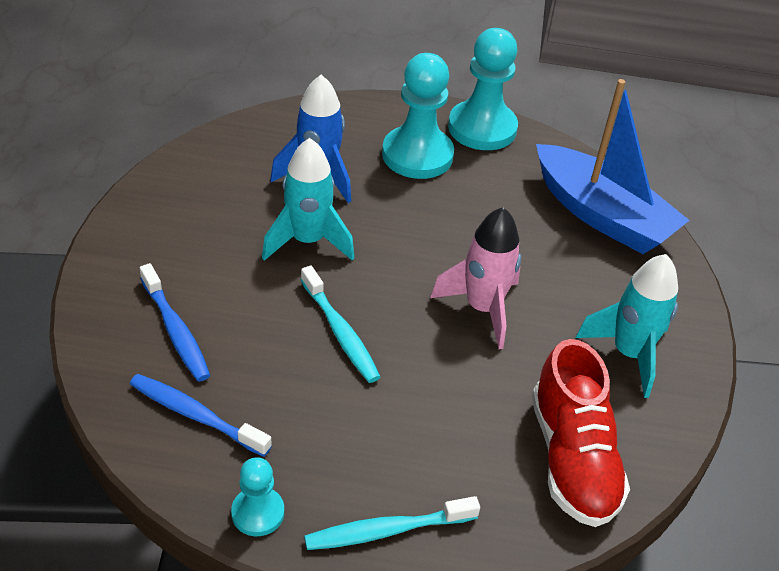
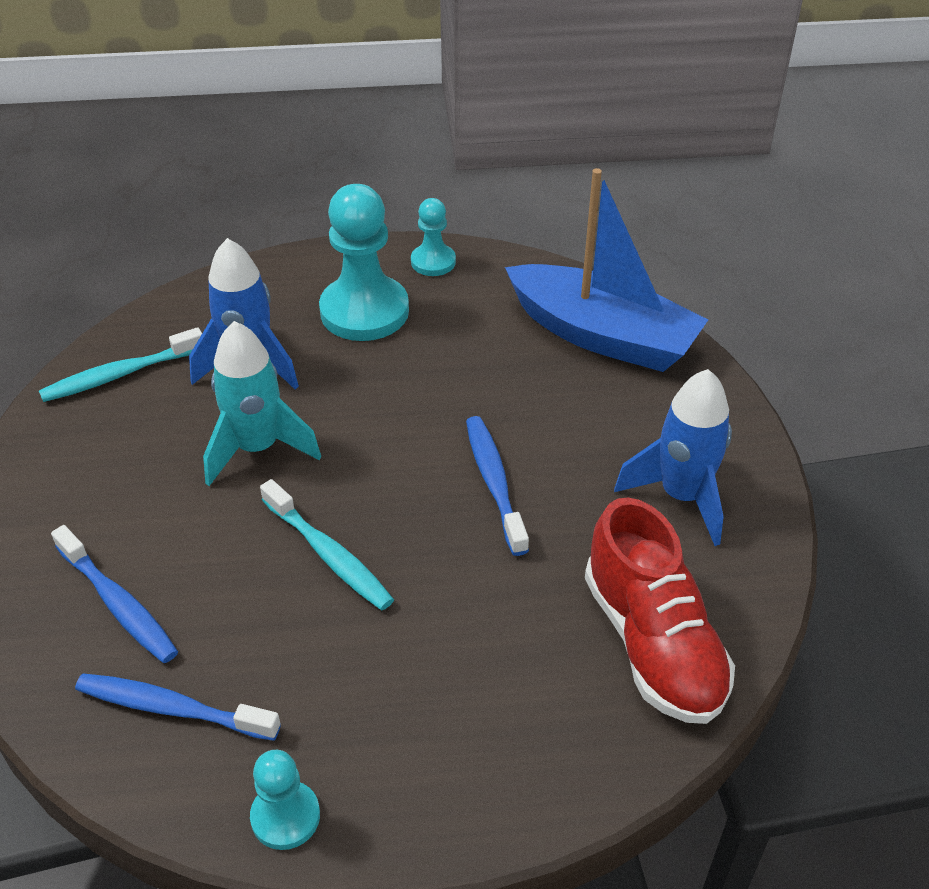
camera: 10 degrees left, 0 degrees up
turquoise toothbrush [304,496,480,550] -> turquoise toothbrush moved to [39,327,202,402]
pink rocket [430,207,521,349] -> blue toothbrush [466,416,529,556]
turquoise pawn [448,28,518,150] -> turquoise pawn [411,198,456,276], size x0.53
turquoise rocket [576,254,678,398] -> blue rocket [614,369,732,546]

